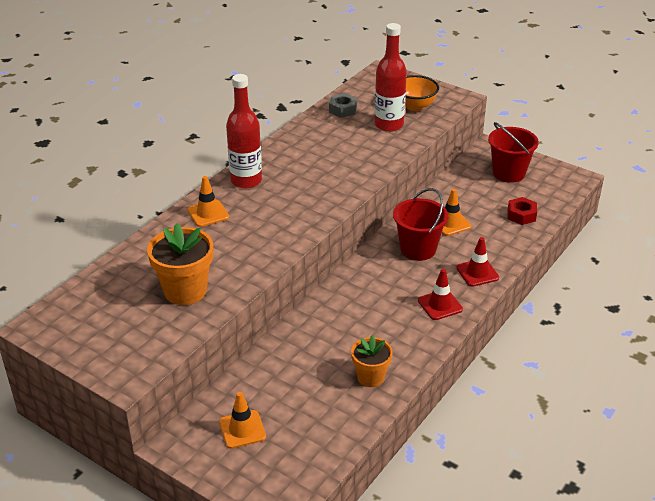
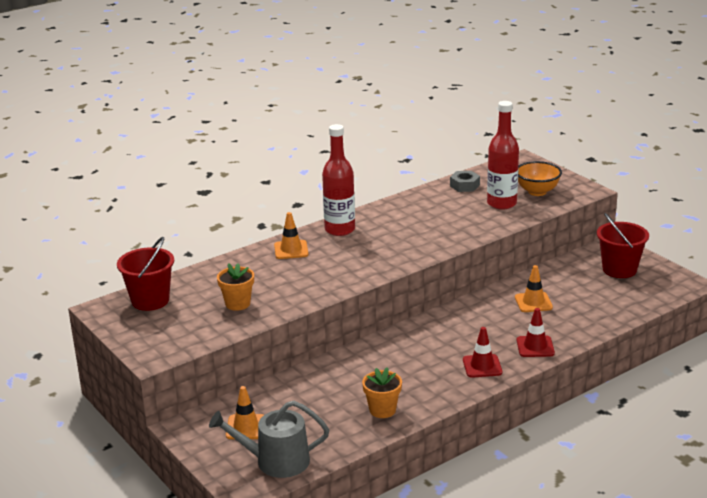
camera: 20 degrees right, 10 degrees down
orange flower pot [147,223,213,305] -> orange flower pot [217,263,254,311], size x0.63
red bucket [393,188,448,261] -> red bucket moved to [117,237,174,311]
red nut [507,197,537,225] -> none
none -> grey watering can [209,401,329,478]

